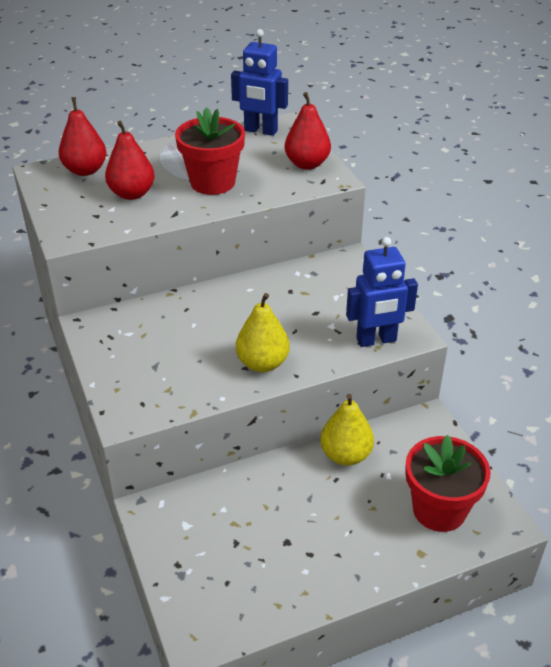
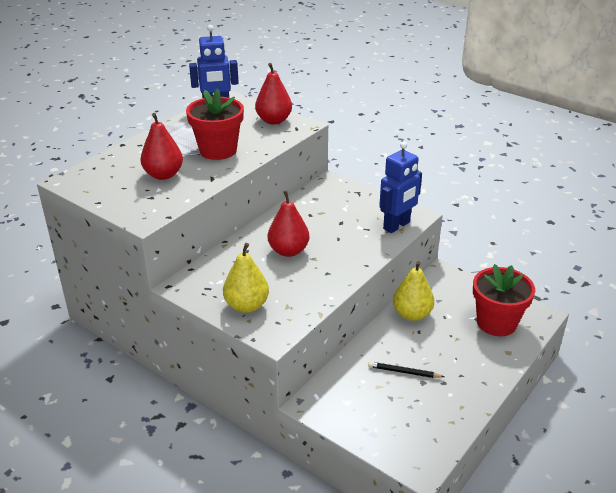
camera: 30 degrees left, 5 degrees down
red pear [59,97,107,176] -> red pear moved to [268,190,309,257]
yellow pear [236,293,290,372] -> yellow pear moved to [223,243,269,313]
none -> black pencil [368,362,444,378]

